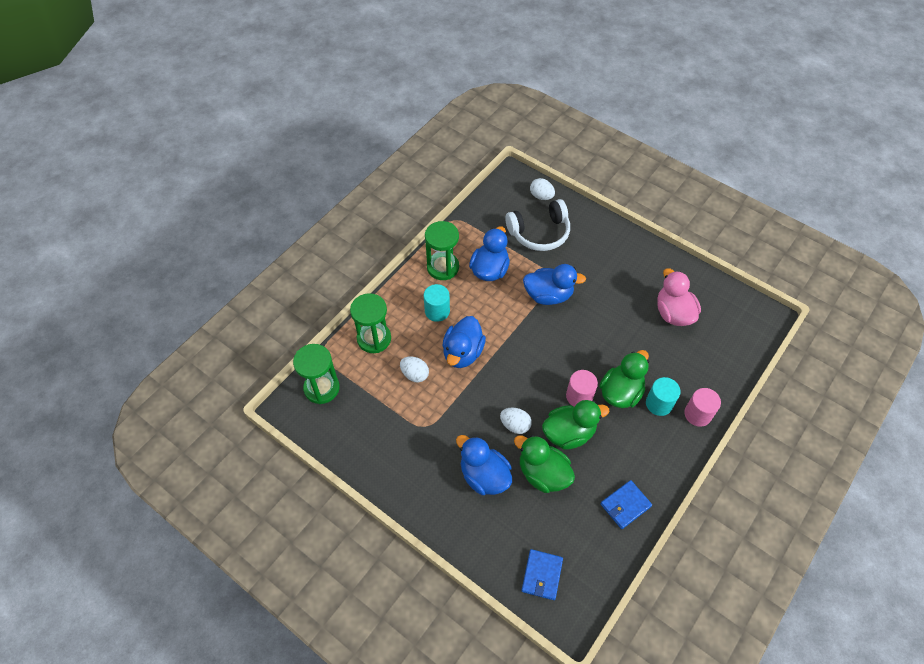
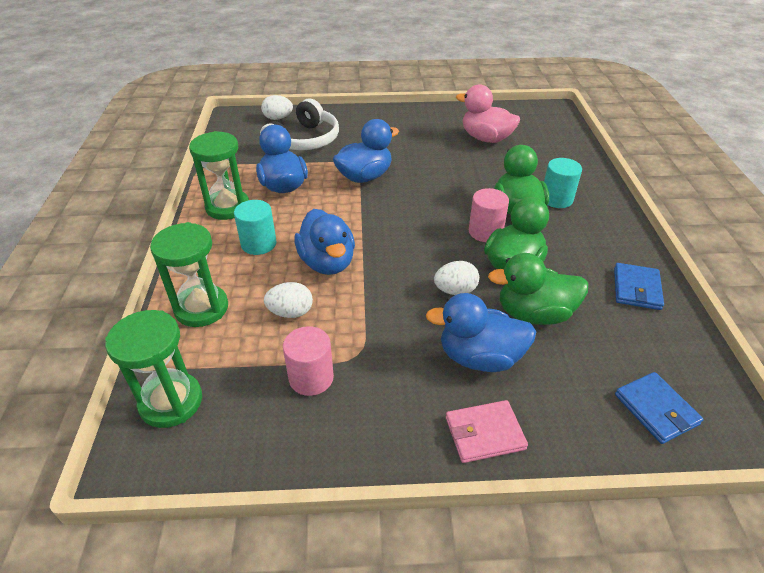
camera: 40 degrees left, 15 degrees down
pink cylinder [684,388,721,427] -> pink cylinder moved to [283,326,334,396]
none -> pink wallet [446,400,528,463]

